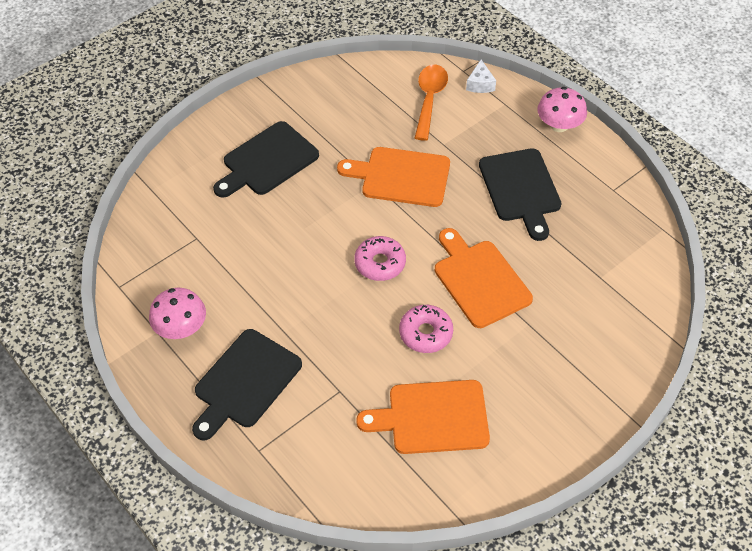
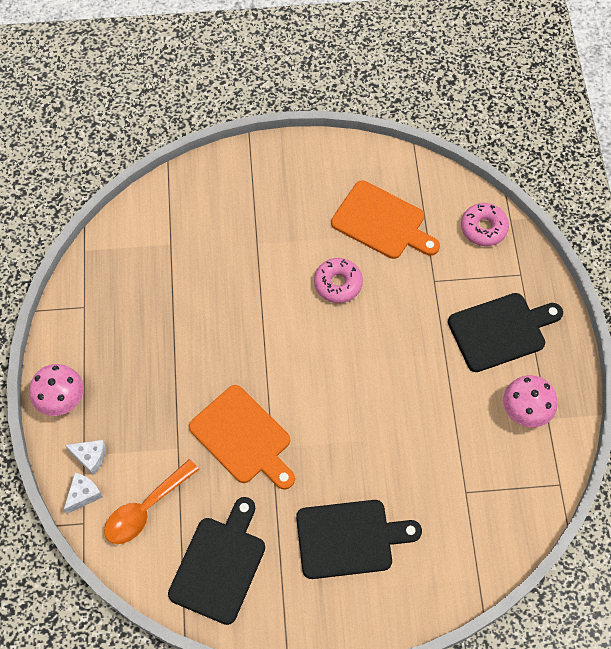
camera: 145 degrees left, 10 degrees up
pink donut [354,236,406,281] -> pink donut moved to [461,203,509,246]
orange cutting board [435,228,533,328] -> none
black cutting board [479,148,561,241] -> black cutting board moved to [168,497,265,625]
none -> white cheese [65,440,106,475]

